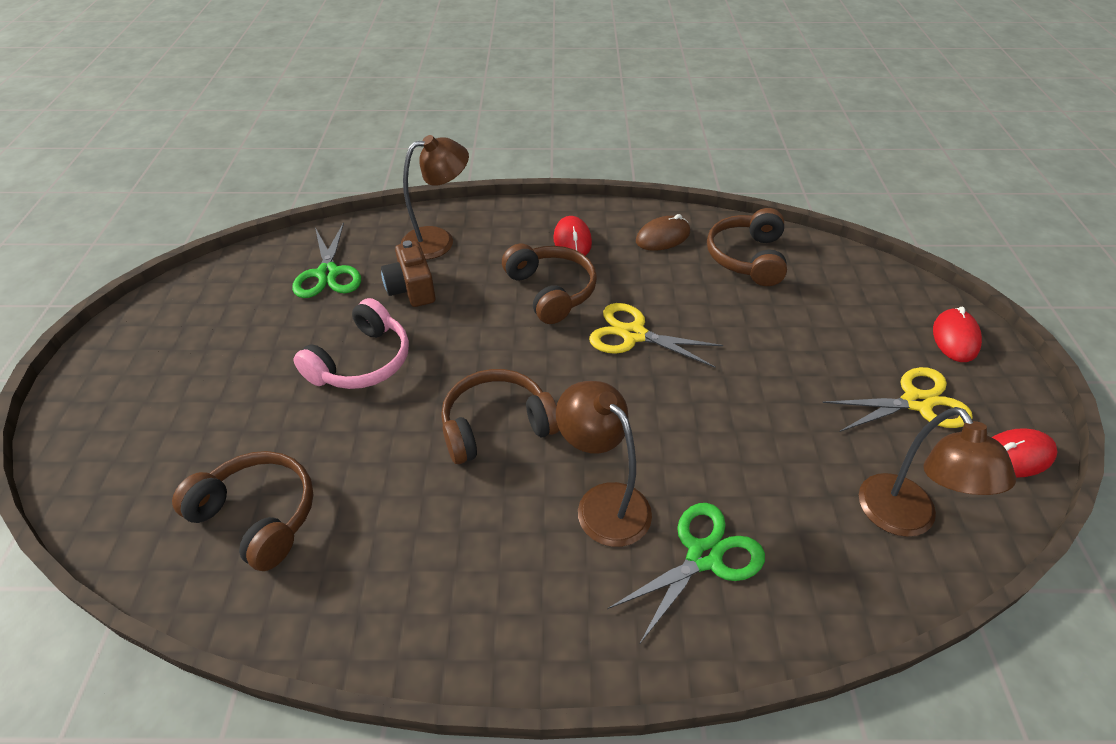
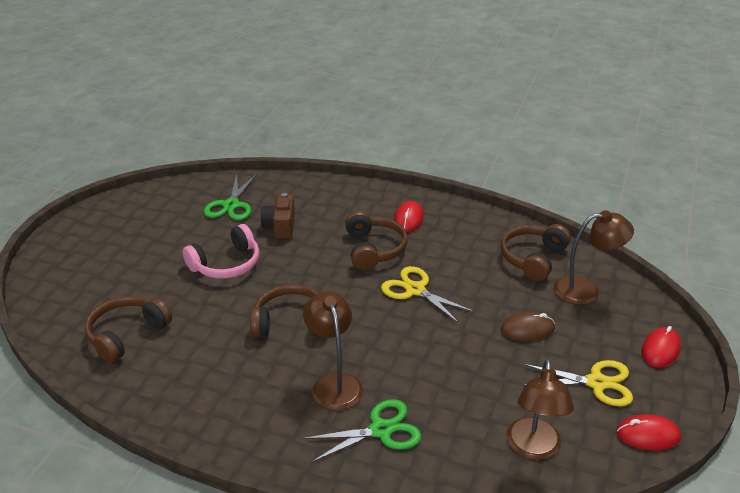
camera: 20 degrees right, 10 degrees down
brown headphones [172,451,314,571] -> brown headphones turned 105 degrees counterclockwise [85,296,172,363]
brown lamp [401,135,469,259] -> brown lamp moved to [554,210,634,305]
brown mouse [636,214,690,251] -> brown mouse moved to [501,311,555,341]

